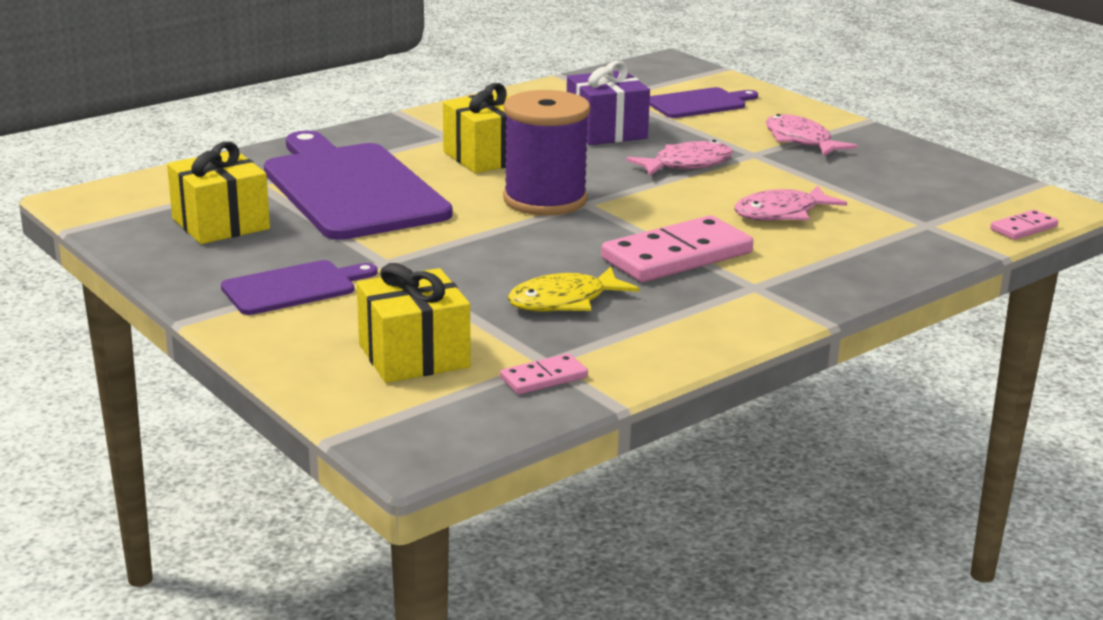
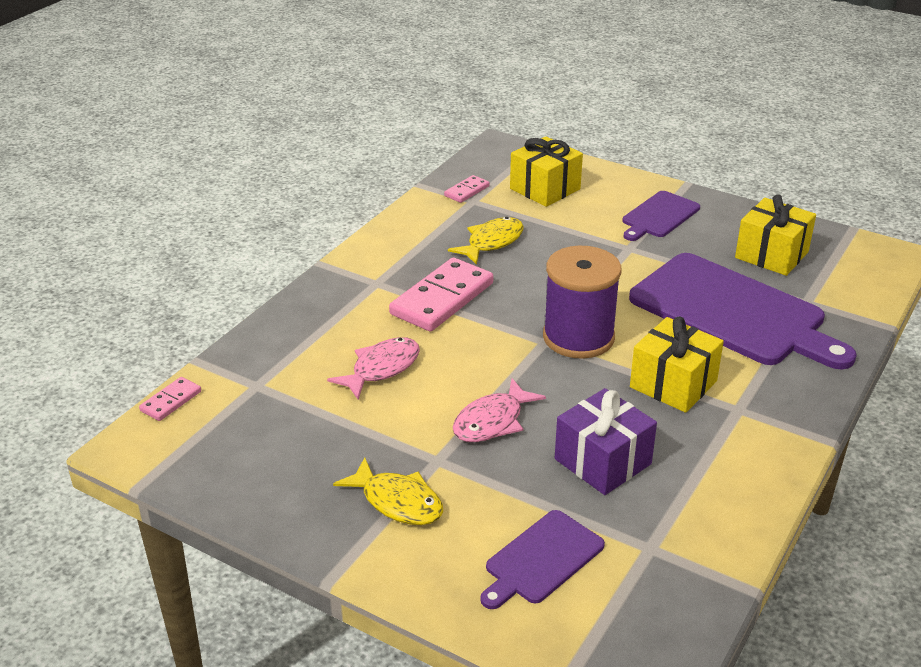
camera: 160 degrees right, 10 degrees up
pink fish [765,114,857,156] -> yellow fish [333,457,443,525]

